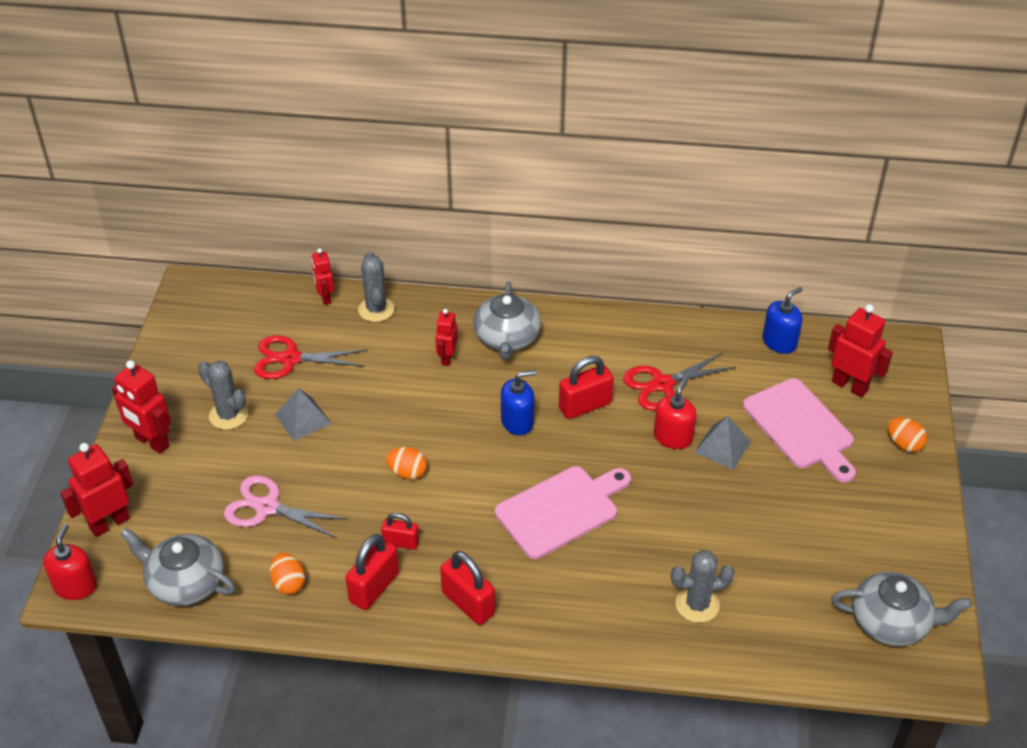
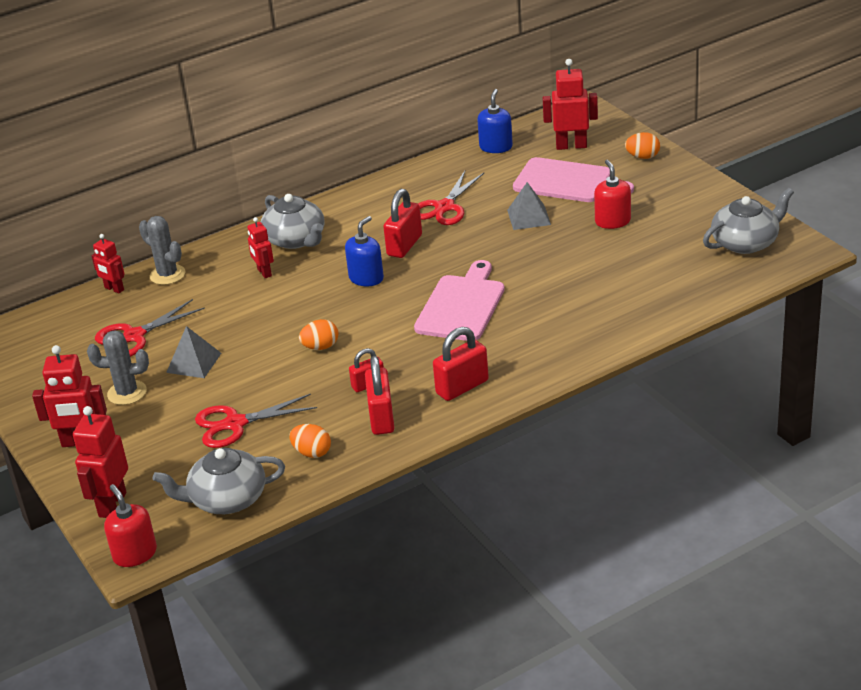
camera: 35 degrees left, 10 degrees down
pink scissors [224,476,349,538] -> red scissors [195,394,317,448]
red padlock [440,551,495,625] -> red padlock turned 45 degrees counterclockwise [433,327,489,401]
red soap dispenser [654,378,696,449] -> red soap dispenser moved to [594,160,631,229]
grey cactus [671,550,734,623] -> none

